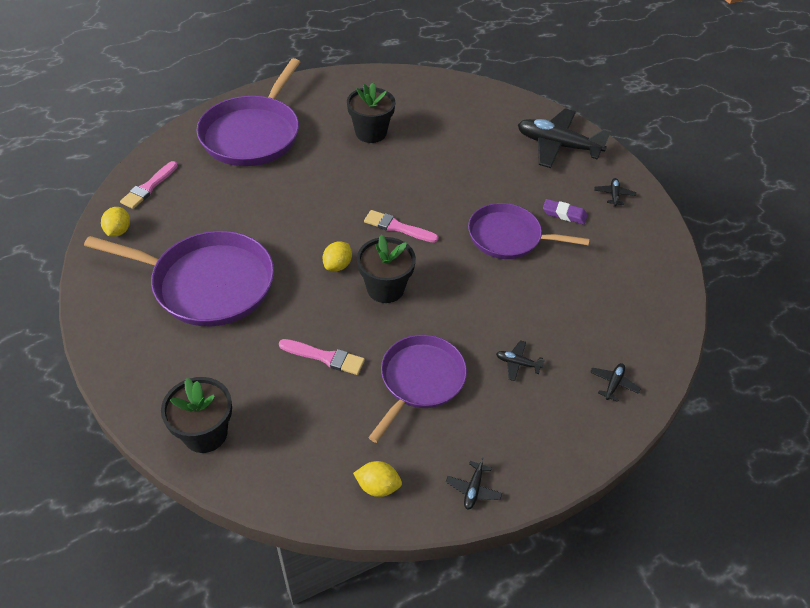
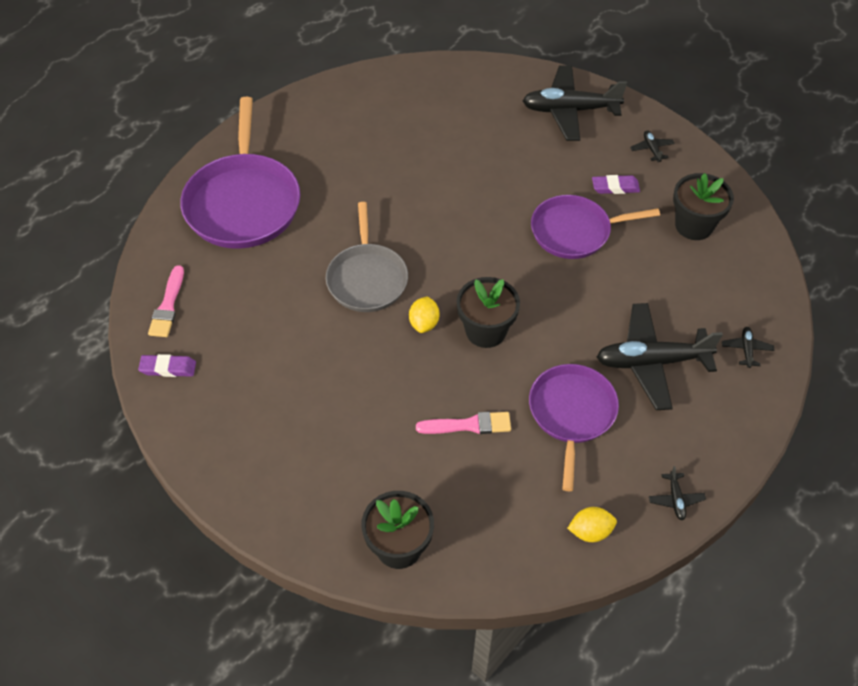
camera: 20 degrees left, 5 degrees up
purple pan [84,231,274,326] -> none
yellow lemon [101,207,130,237] -> purple eraser [138,354,196,377]
black flower pot [347,83,395,143] -> black flower pot moved to [673,173,734,240]
pink brush [364,210,438,243] -> none
black plane [496,340,545,381] -> black plane [597,303,723,410], size x2.43
none -> grey pan [326,202,408,312]

